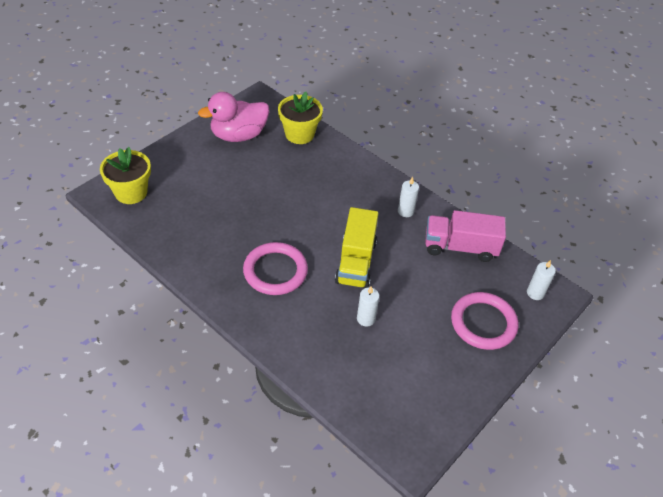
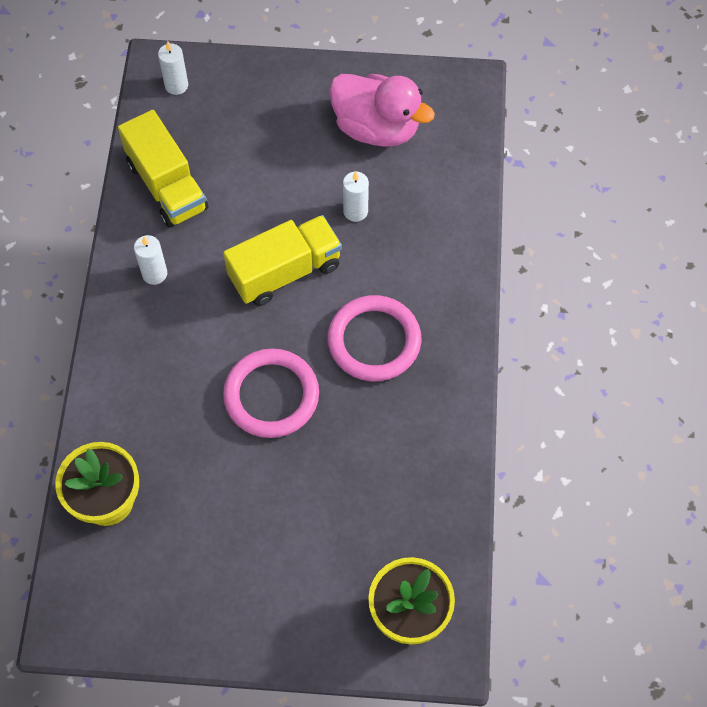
camera: 125 degrees left, 15 degrees up
pink duck [198,92,269,142] -> pink duck moved to [329,74,435,147]
pink truck [425,210,506,262] -> yellow truck [118,110,209,228]
pink ring [451,292,518,350] -> pink ring moved to [223,349,319,438]

